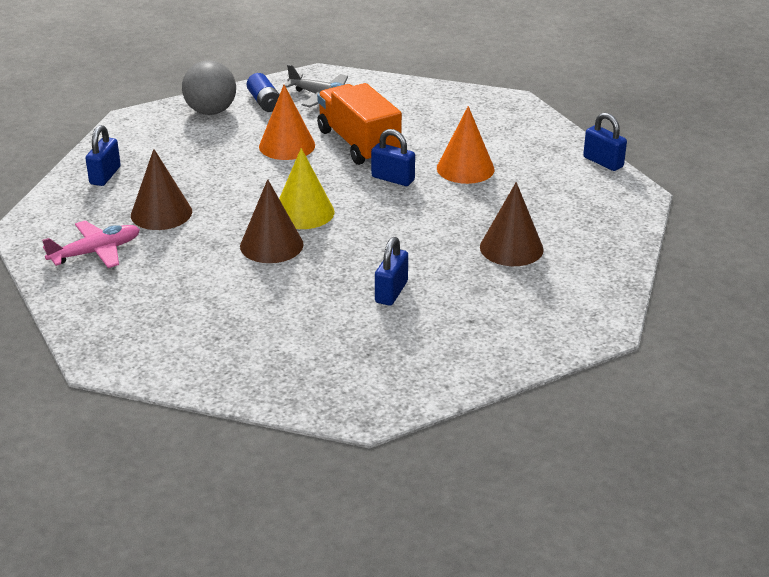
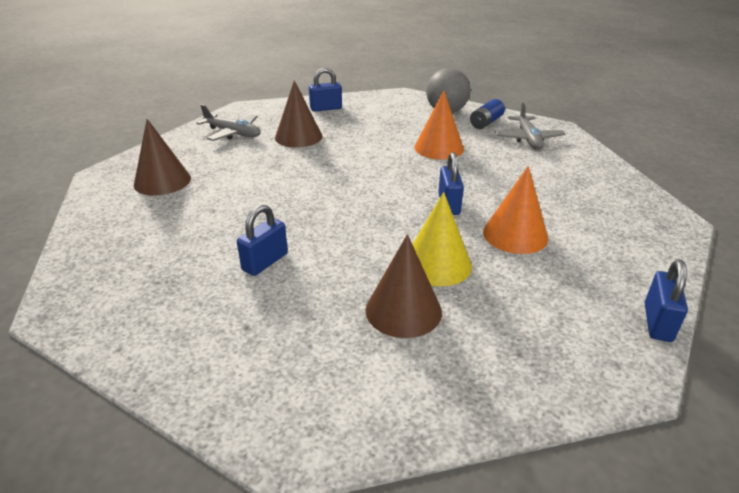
camera: 60 degrees right, 0 degrees up
pink plane [42,221,140,268] -> grey plane [196,104,261,141]
brown cone [240,179,304,263] -> brown cone moved to [134,119,191,196]
yellow cone [279,148,334,229] -> yellow cone moved to [412,192,472,286]
orange truck [317,83,402,165] -> none
blue padlock [375,237,408,306] -> blue padlock turned 45 degrees counterclockwise [237,205,288,276]

